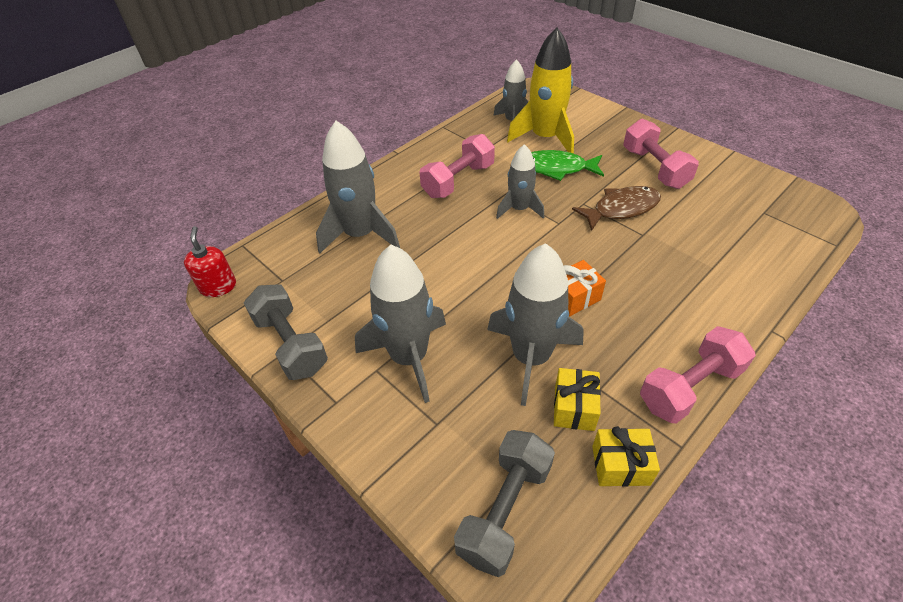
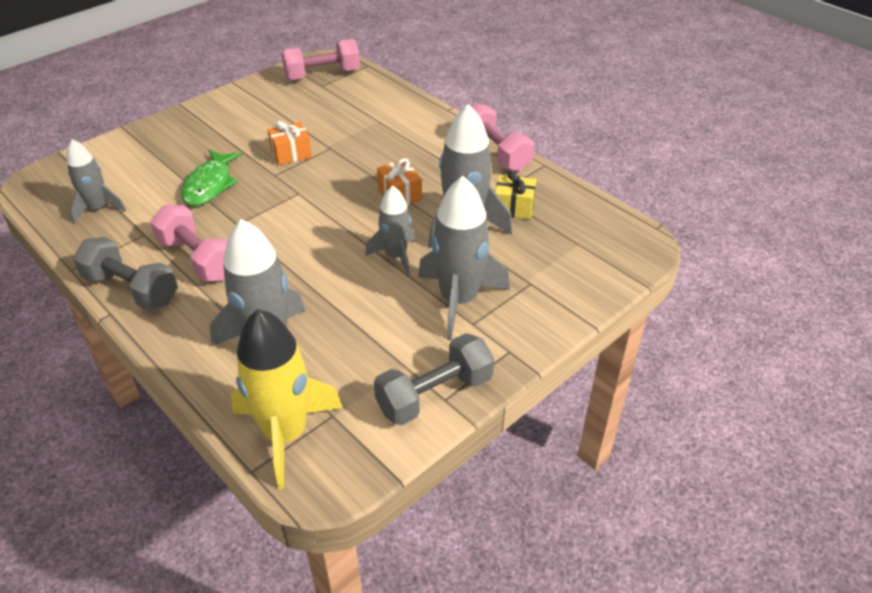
camera: 90 degrees left, 5 degrees down
red soap dispenser [184,226,236,297] -> none
grey dumbbell [454,430,555,577] -> grey dumbbell moved to [73,237,178,310]
grey rocket [496,144,544,219] -> grey rocket moved to [365,186,415,276]
yellow rocket [507,27,574,154] -> yellow rocket moved to [231,309,343,489]
brown fish [572,186,661,231] -> orange gift [267,121,312,165]
yellow gift [592,426,660,487] -> none
pink dumbbell [623,119,699,189] -> pink dumbbell moved to [281,39,360,81]

